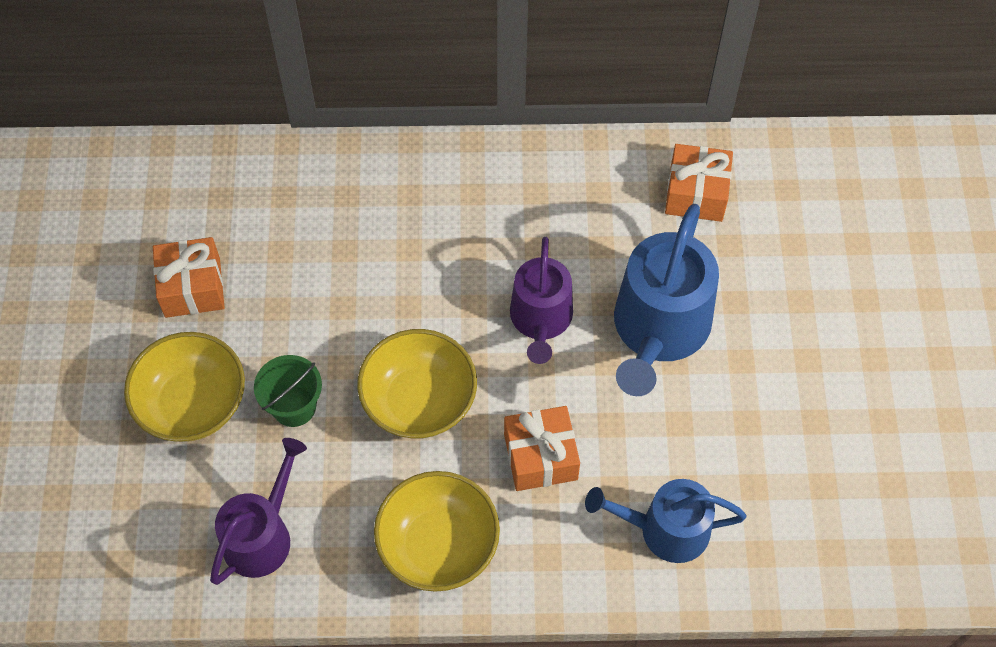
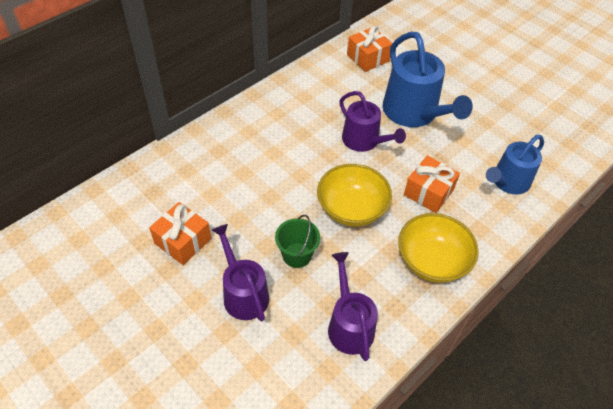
camera: 45 degrees left, 10 degrees down
yellow bowl [124,332,245,442] -> purple watering can [212,224,269,321]

